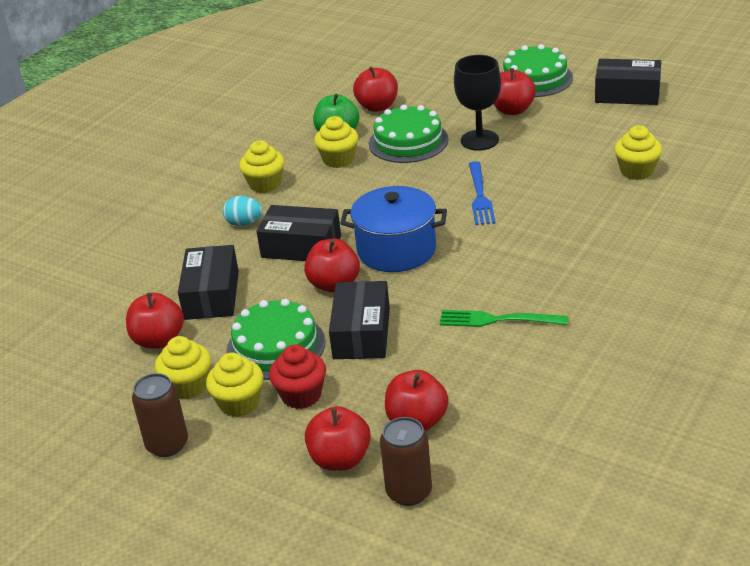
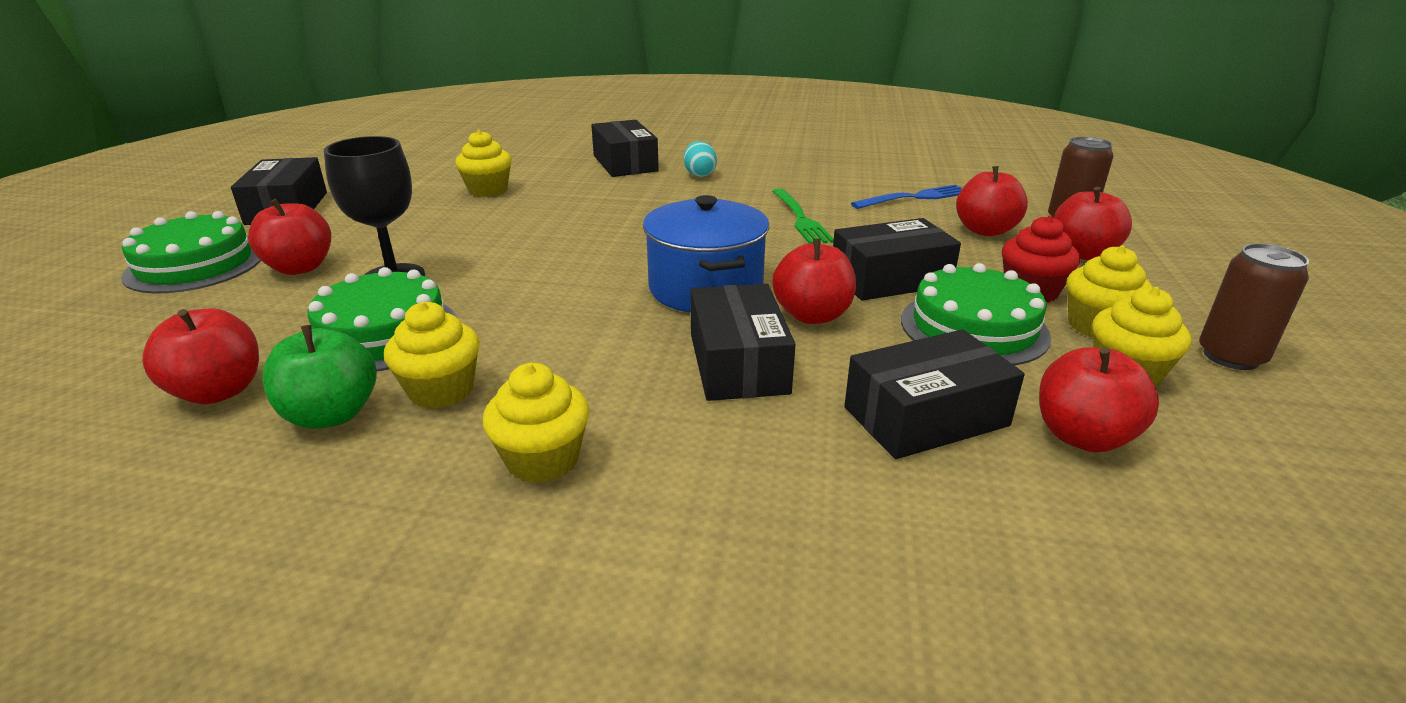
camera: 115 degrees left, 5 degrees down
turquoise egg [223,196,262,226] -> turquoise egg moved to [684,141,717,177]
blue fork [469,161,495,225] -> blue fork moved to [851,185,962,209]
none -> black box [591,120,659,177]

